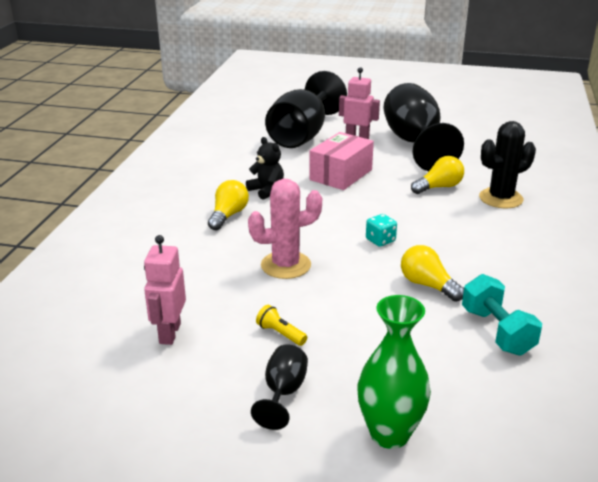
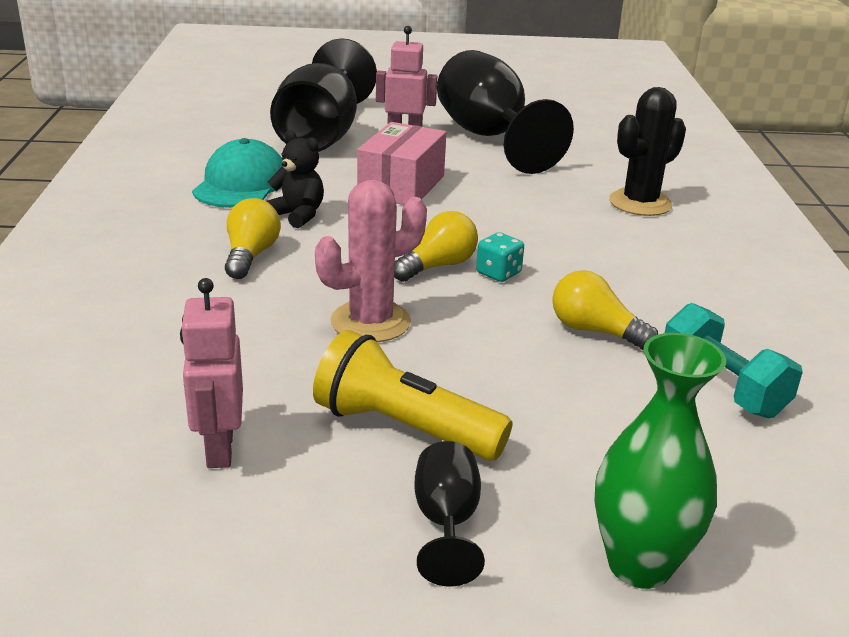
camera: 15 degrees left, 0 degrees up
yellow flashlight [256,305,307,346] -> yellow flashlight [313,330,513,461], size x2.16
yellow light bulb [411,156,464,194] -> yellow light bulb moved to [394,211,478,282]
none -> turquoise cap [192,138,287,208]

